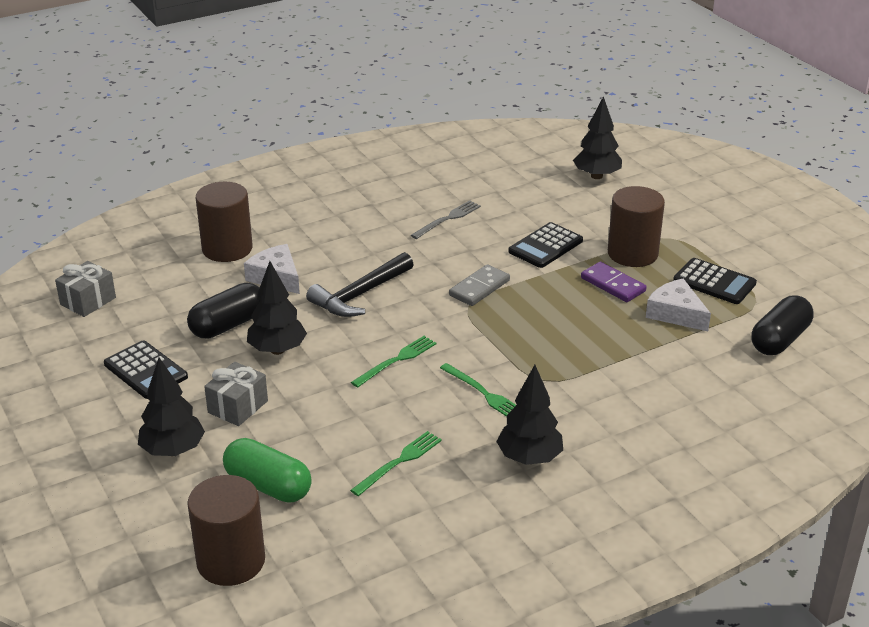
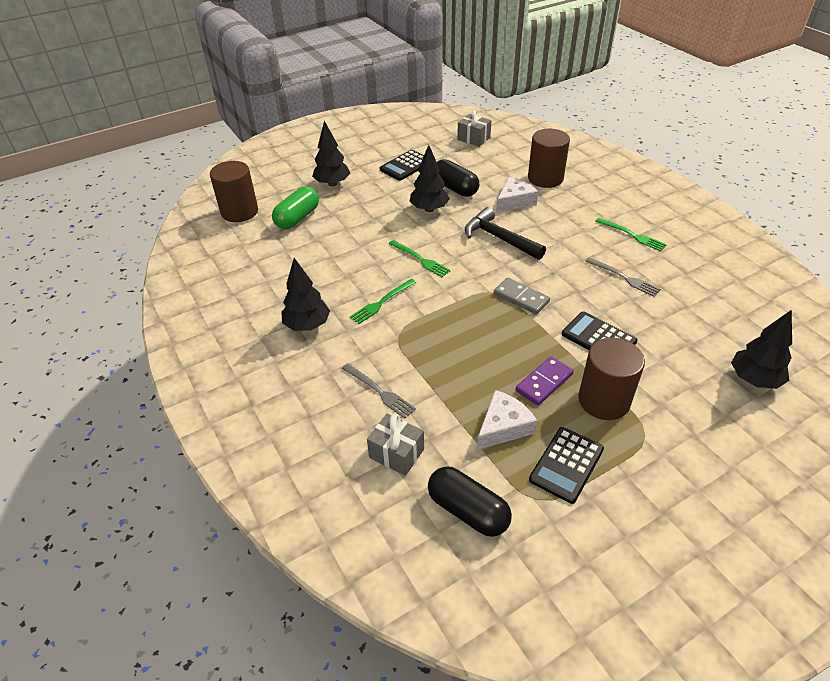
camera: 90 degrees right, 10 degrees up
grey gift [204,362,268,426] -> grey gift moved to [367,413,424,476]
green fork [350,431,442,496] -> green fork moved to [595,218,667,251]
none -> grey fork [342,363,416,419]

